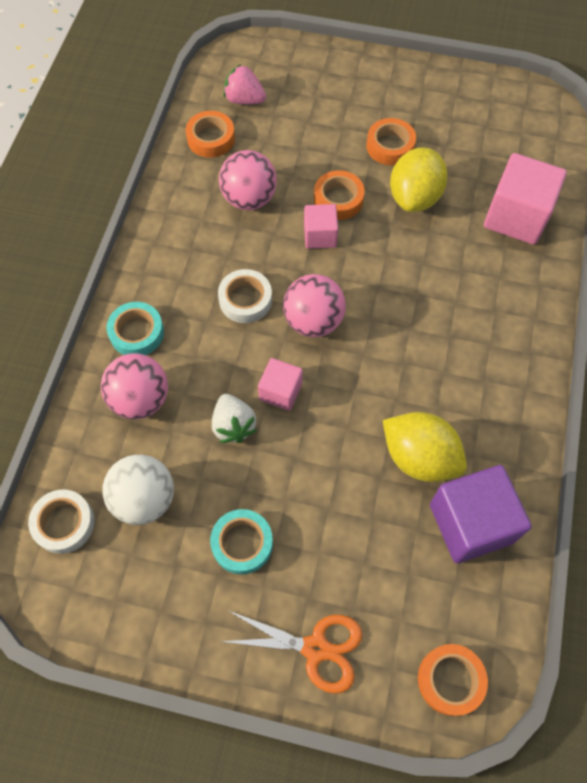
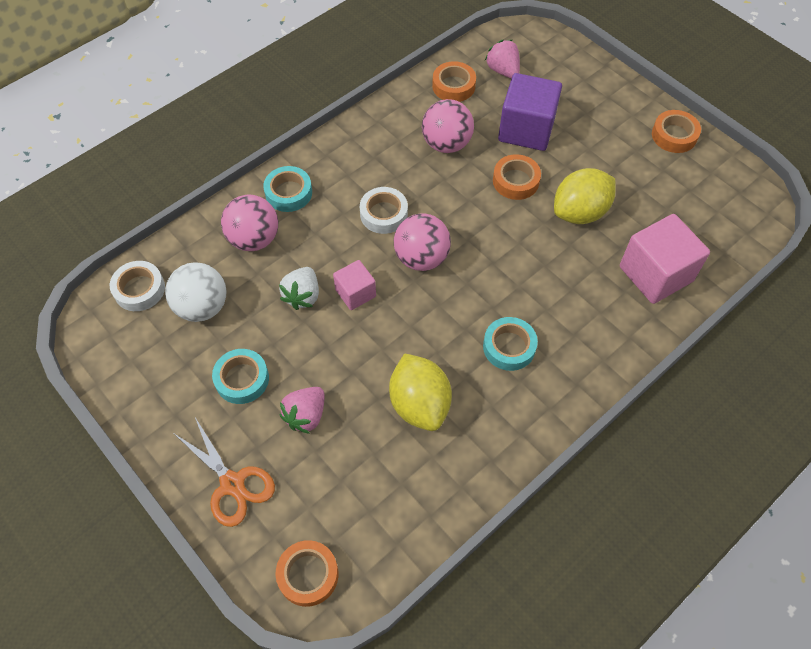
camera: 35 degrees right, 5 degrees down
pink cube [304,204,338,249] -> none
orange tape [366,118,416,165] -> orange tape moved to [652,110,701,153]
purple cube [430,465,532,563] -> purple cube moved to [498,73,562,151]
none -> pink strawberry [279,387,325,434]
none -> turquoise tape [483,317,538,371]

